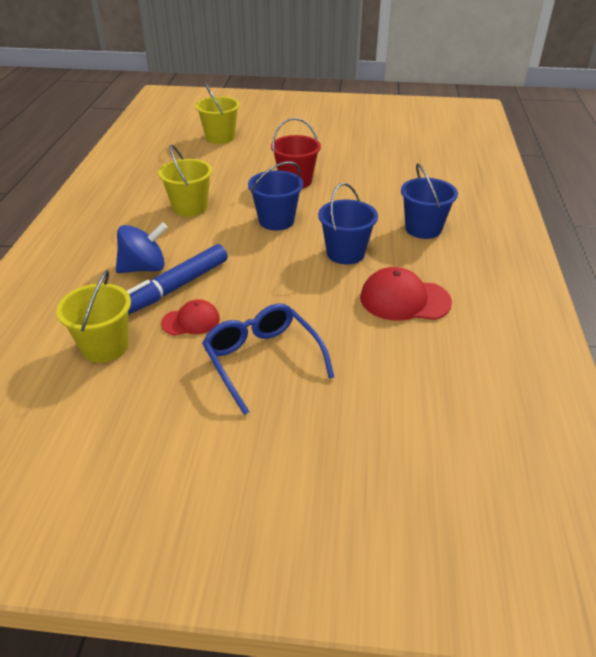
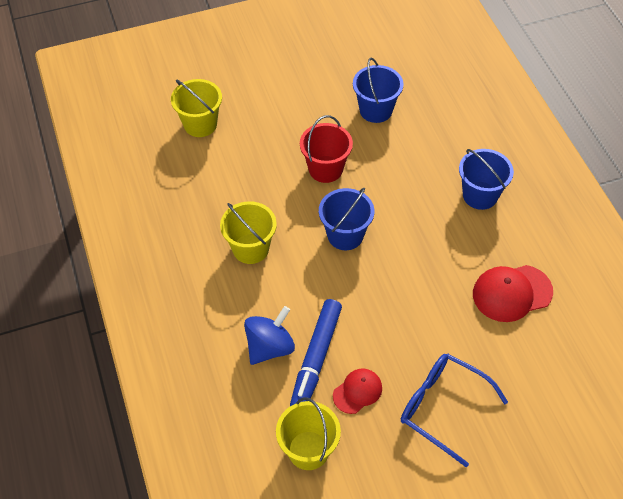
camera: 25 degrees left, 15 degrees up
blue bucket [318,183,378,265] -> blue bucket moved to [353,57,403,123]

